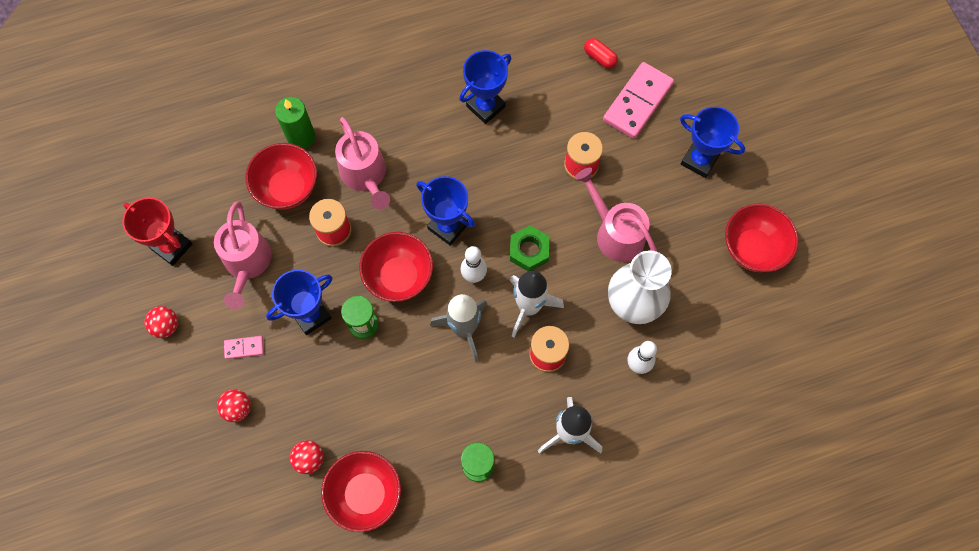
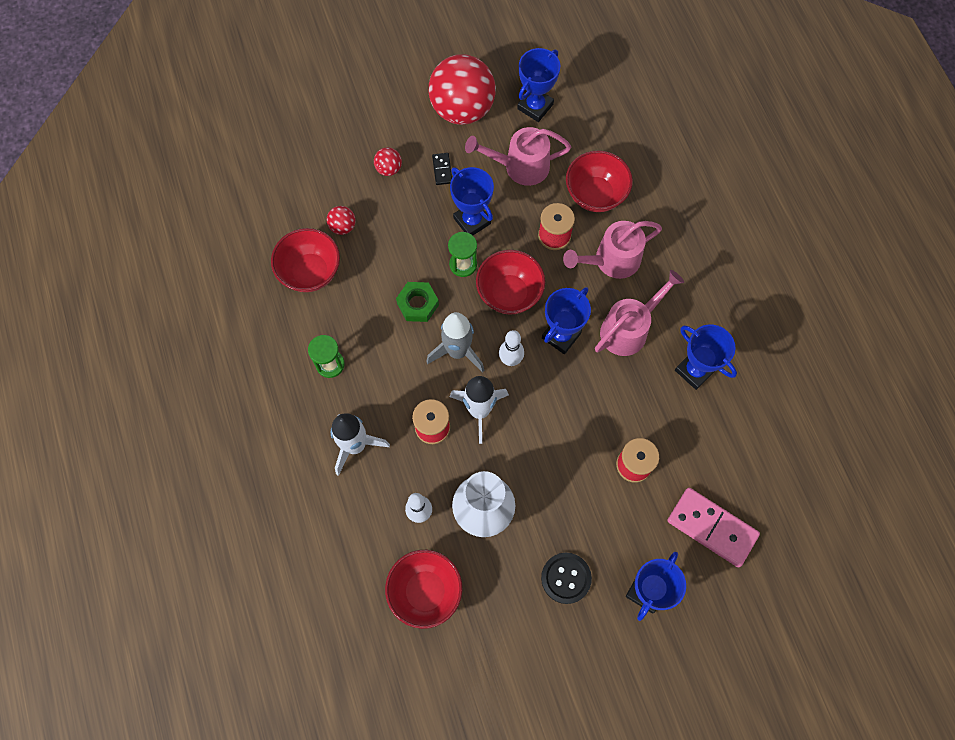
camera: 90 degrees right, 0 degrees up
red trophy [122,197,192,266] -> blue trophy [517,48,560,122]
red ball [144,306,178,338] -> red ball [429,54,496,125], size x2.41
pink domino [224,336,264,359] -> black domino [432,153,452,185]
green candle [275,97,315,149] -> none
green nut [510,225,549,271] -> green nut moved to [396,282,439,322]
pink watering can [575,168,657,262] -> pink watering can moved to [595,270,684,356]
red capsule [584,38,618,69] -> none
red bowl [725,204,799,272] -> red bowl moved to [385,550,462,629]
none -> black button [541,553,592,604]

